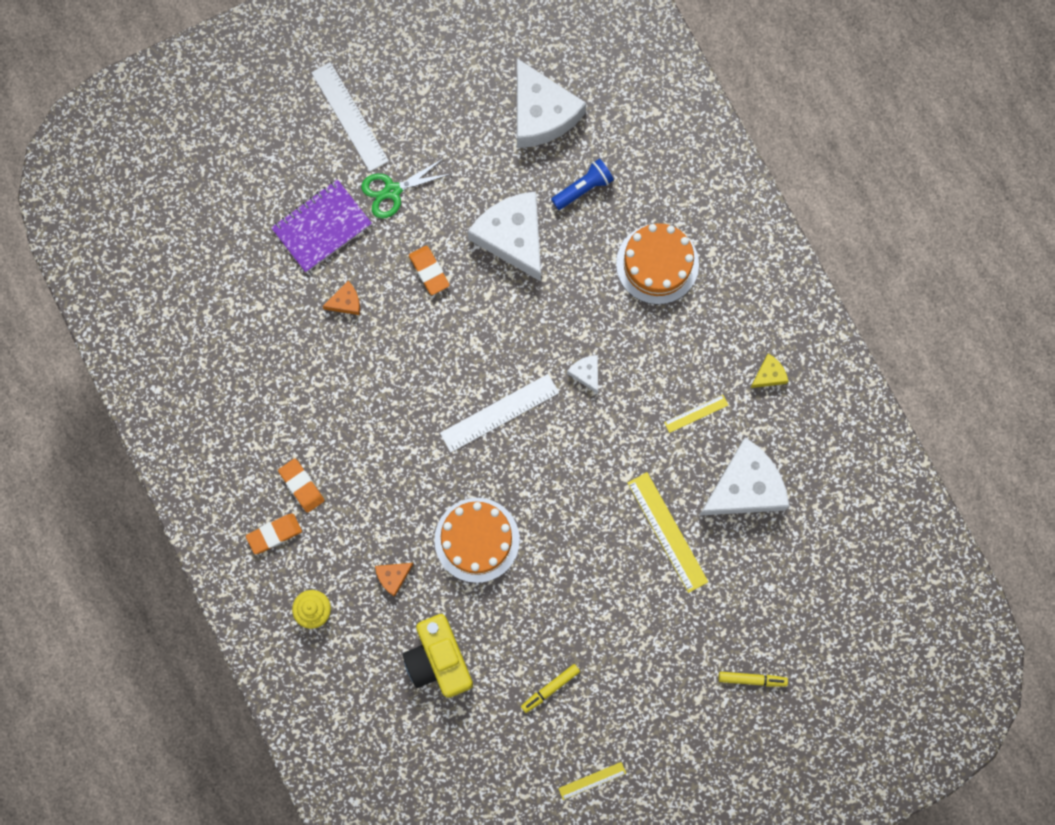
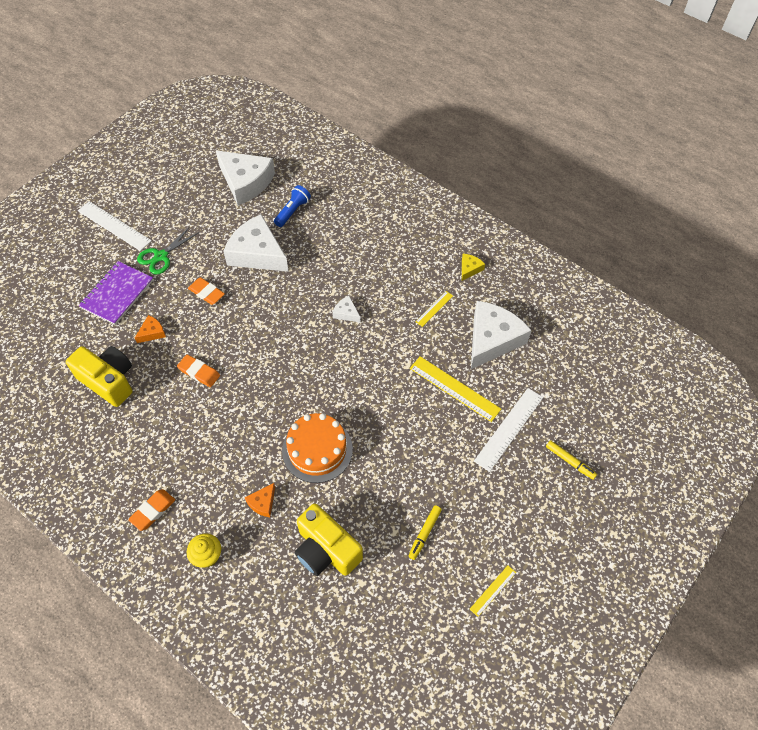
camera: 25 degrees left, 20 degrees down
orange eraser [278,458,324,513] -> orange eraser moved to [177,354,220,387]
white ruler [440,374,559,452] -> white ruler moved to [474,388,543,472]
orange cake [616,223,699,304] -> none
yellow marker [718,672,788,687] -> yellow marker turned 60 degrees clockwise [546,440,597,480]
none -> yellow camera [66,346,133,407]

